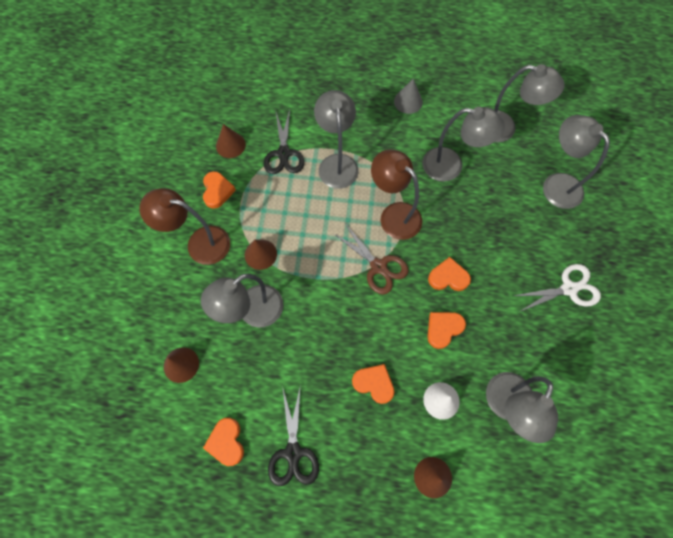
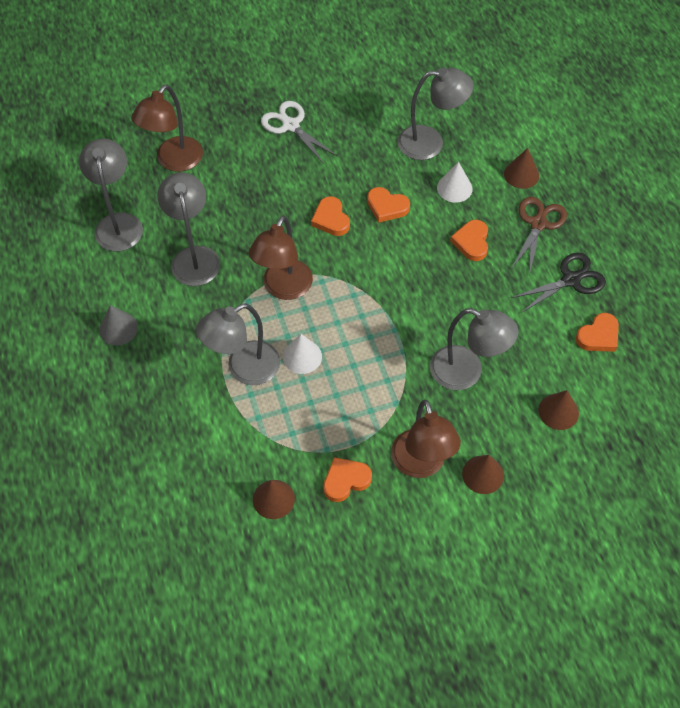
camera: 115 degrees left, 10 degrees down
brown cone [245,240,277,270] -> brown cone moved to [462,455,504,494]
black scissors [264,110,304,174] -> none
brown scissors [333,223,409,294] -> brown scissors moved to [512,197,567,275]
grey lamp [543,115,610,209] -> brown lamp [131,85,203,172]
none -> white cone [283,334,322,374]

